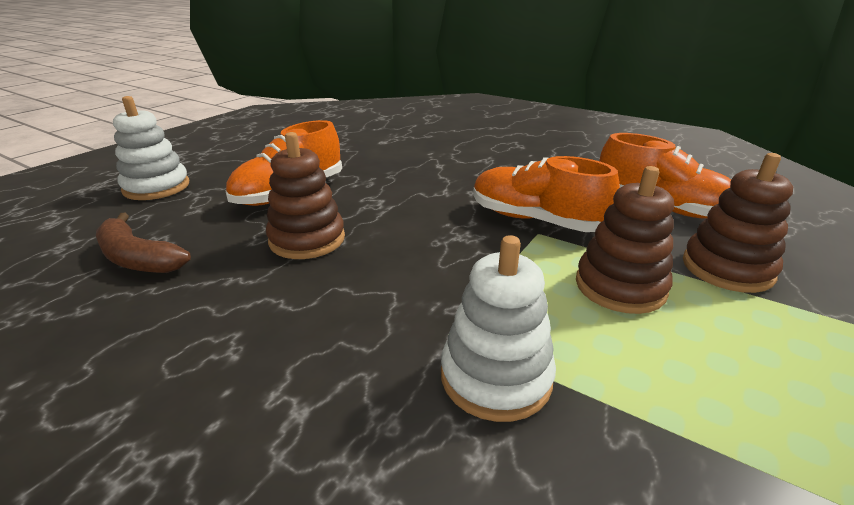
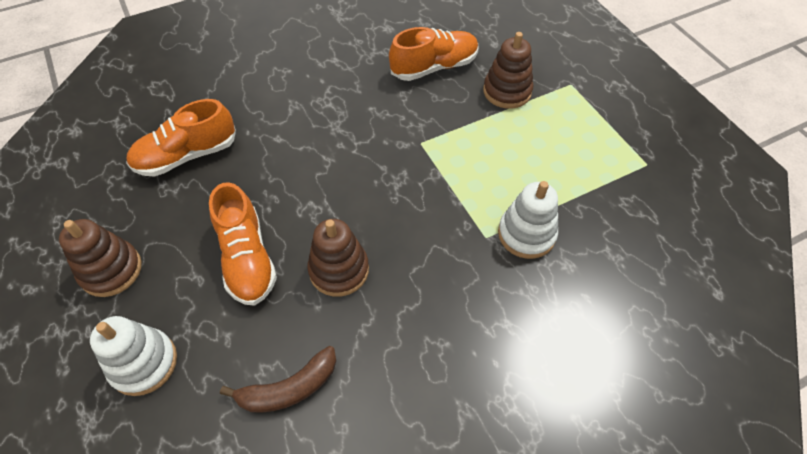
camera: 60 degrees left, 25 degrees up
orange shoe [473,156,620,232] -> orange shoe moved to [126,99,236,177]
brown stacking toy [576,166,674,314] -> brown stacking toy moved to [59,219,142,297]

